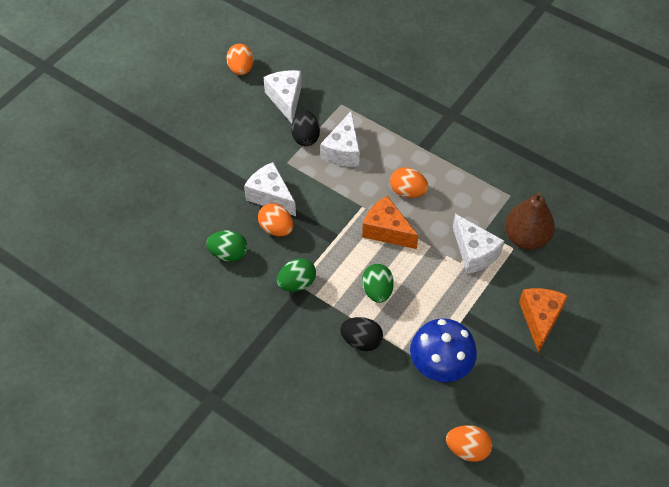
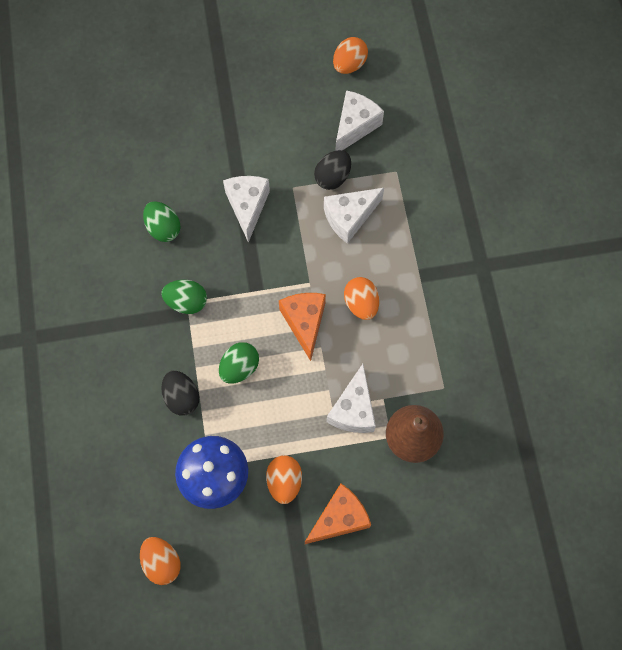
camera: 45 degrees right, 15 degrees up
orange egg [258,203,293,236] -> orange egg moved to [266,455,302,504]

